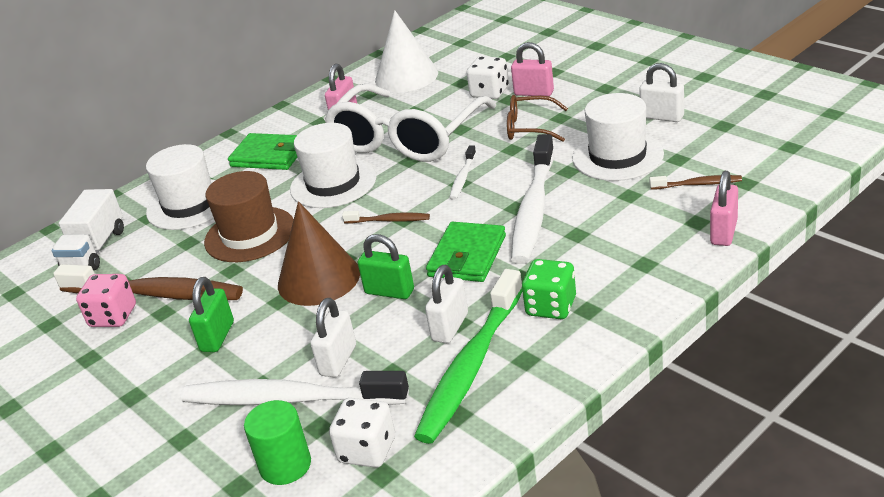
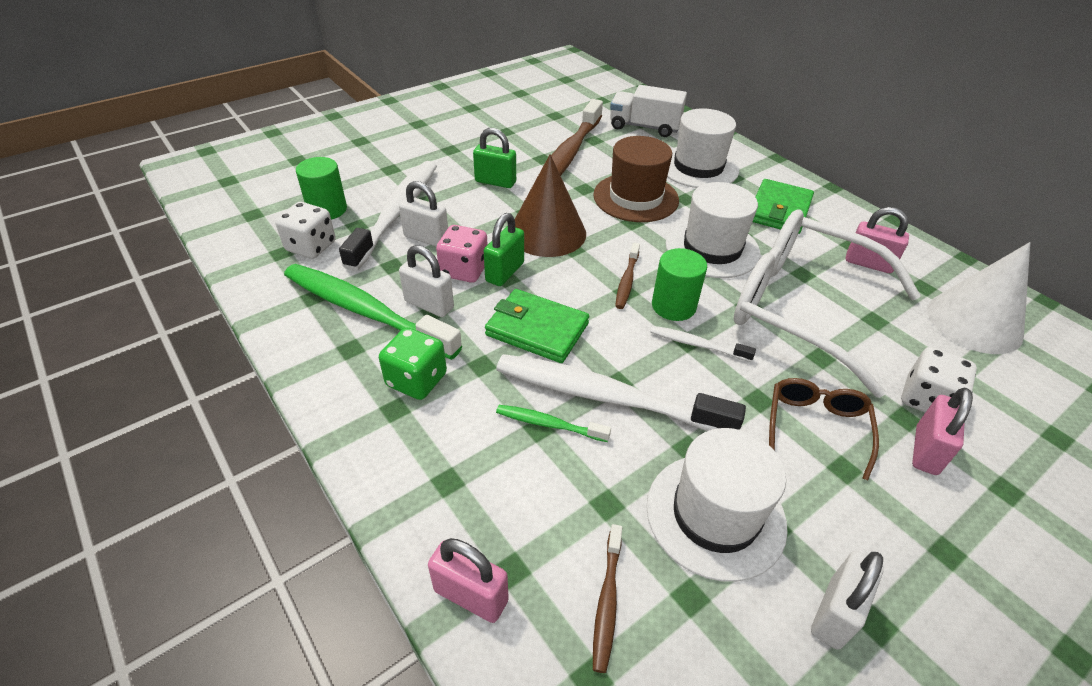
camera: 90 degrees right, 10 degrees up
pink dice [76,274,136,327] -> pink dice moved to [436,225,488,283]
none -> green toothbrush [496,405,611,442]
none -> green cylinder [652,248,707,321]

